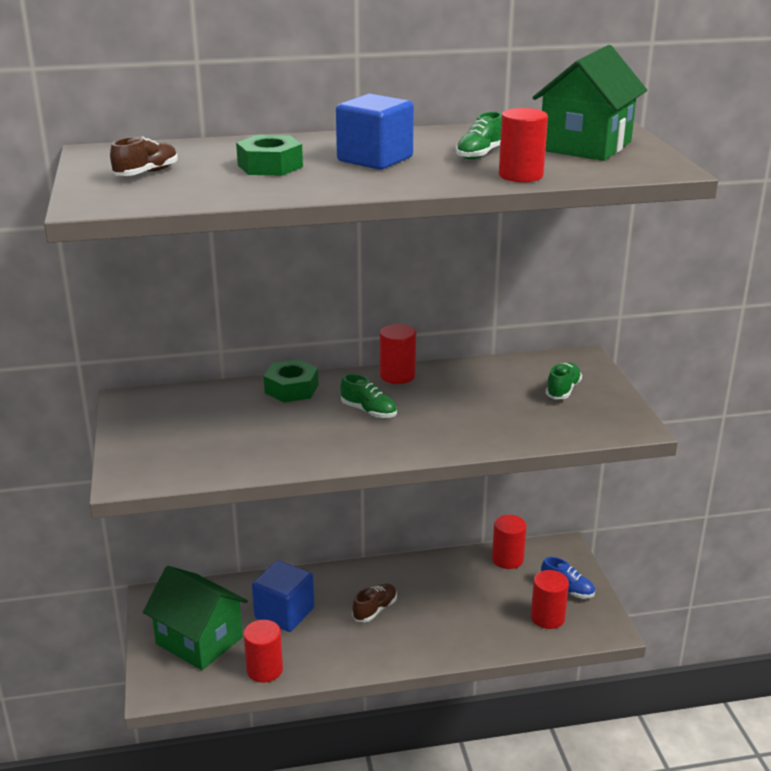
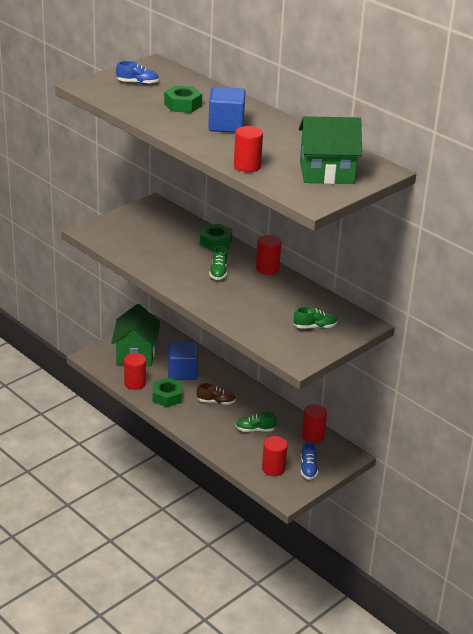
camera: 55 degrees right, 5 degrees up
brown shoe [110,136,178,176] -> blue shoe [116,61,159,85]
green shoe [456,112,502,160] -> green shoe moved to [236,412,277,432]
none -> green nut [153,378,182,407]

